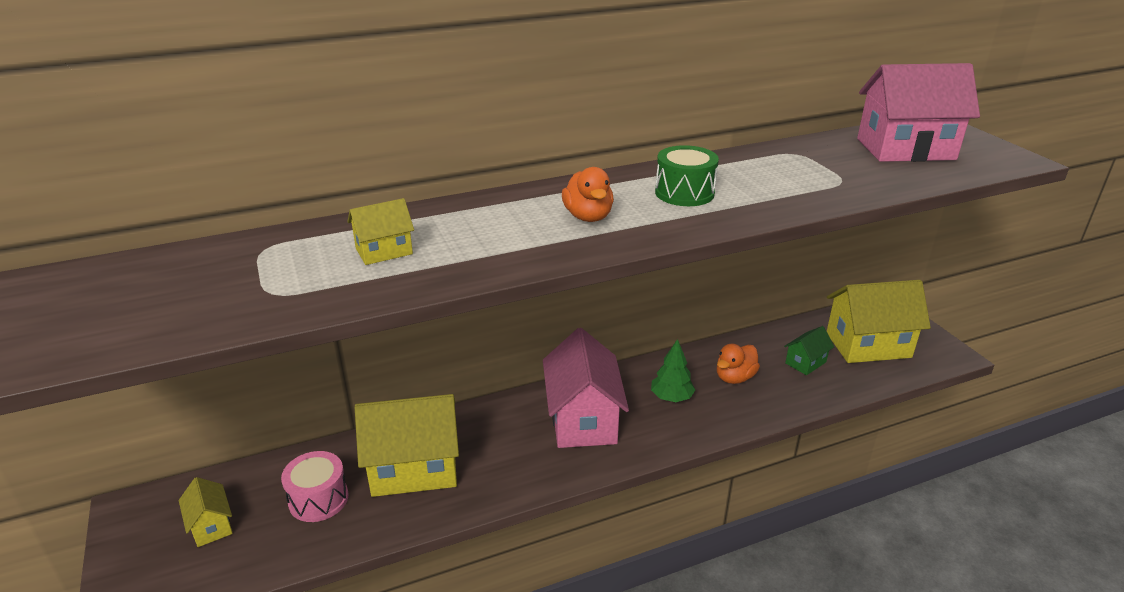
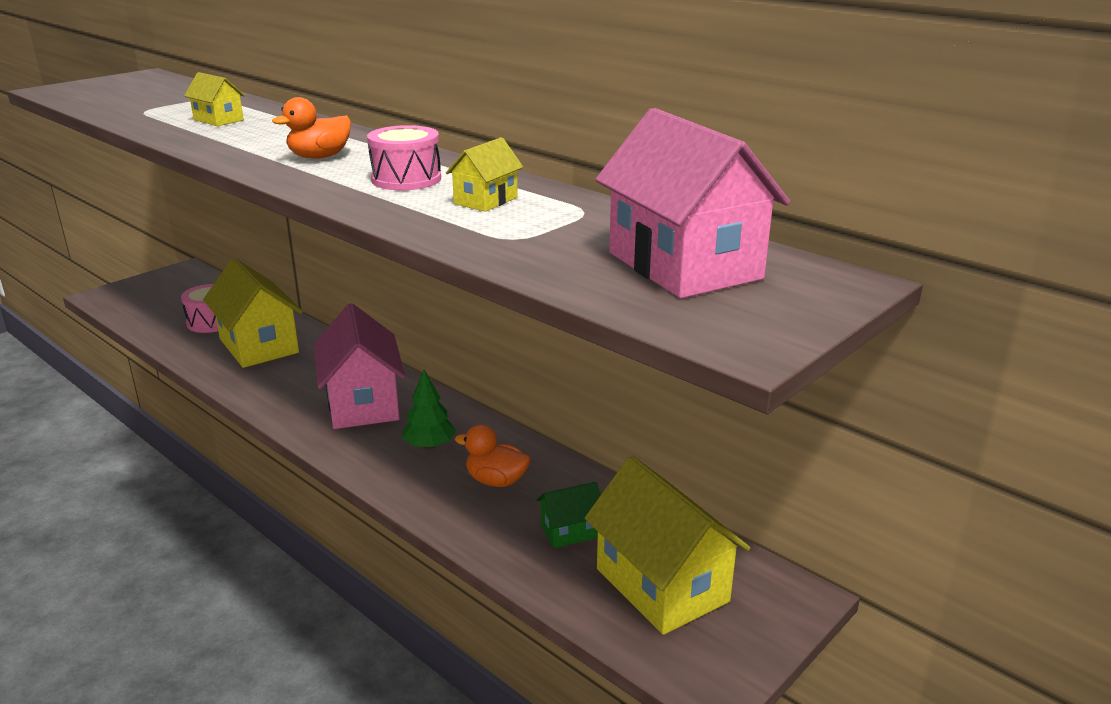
camera: 65 degrees right, 5 degrees down
yellow house [179,477,233,547] -> yellow house moved to [446,137,523,212]
pink house [543,328,629,448] -> pink house turned 75 degrees counterclockwise [314,303,405,429]
green drum [655,145,719,206] -> pink drum [367,125,441,190]
green house [784,326,834,375] -> green house turned 45 degrees counterclockwise [536,482,600,548]

